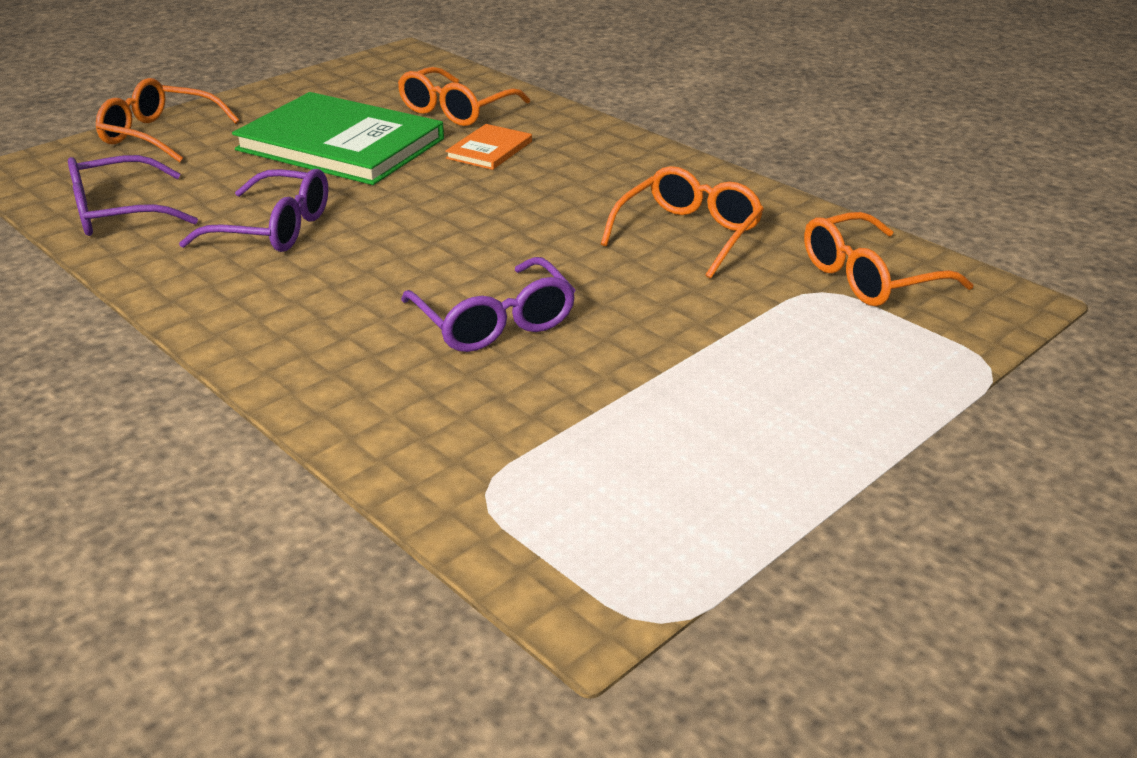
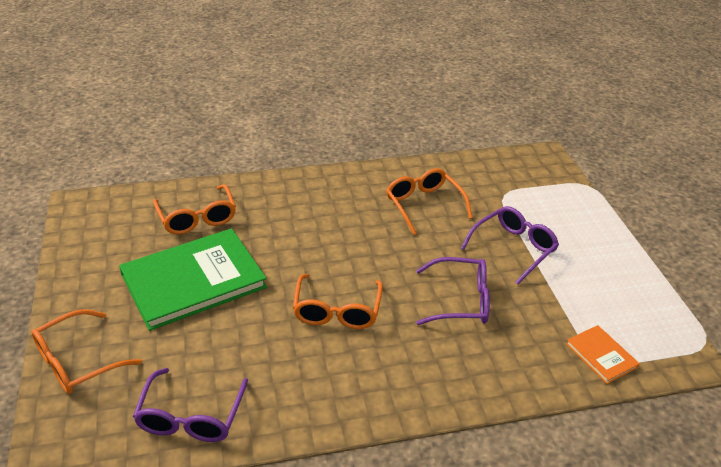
camera: 60 degrees left, 5 degrees up
purple glasses [179,169,328,252] -> purple glasses moved to [461,206,559,285]
orange book [445,124,532,170] -> orange book moved to [566,325,640,384]
orange glasses [804,212,974,306] -> orange glasses moved to [293,274,383,329]

